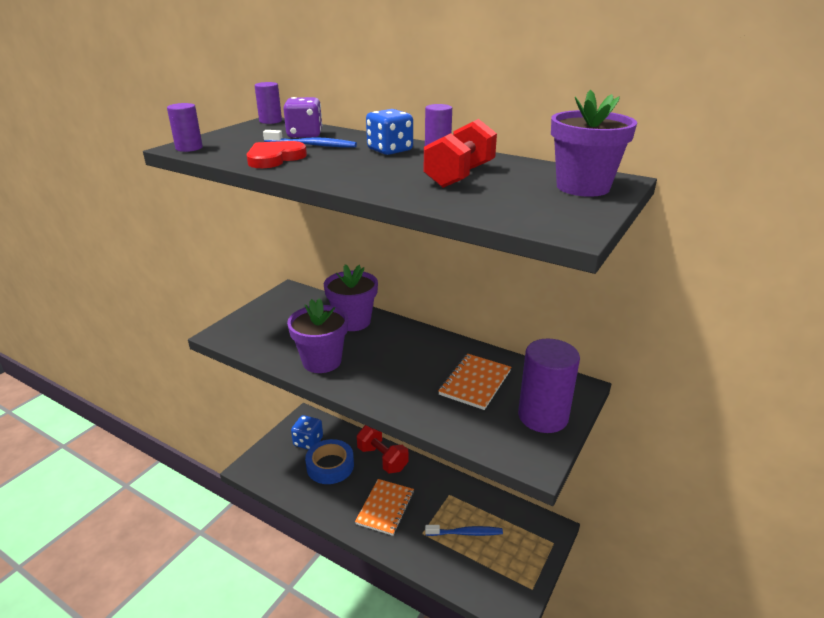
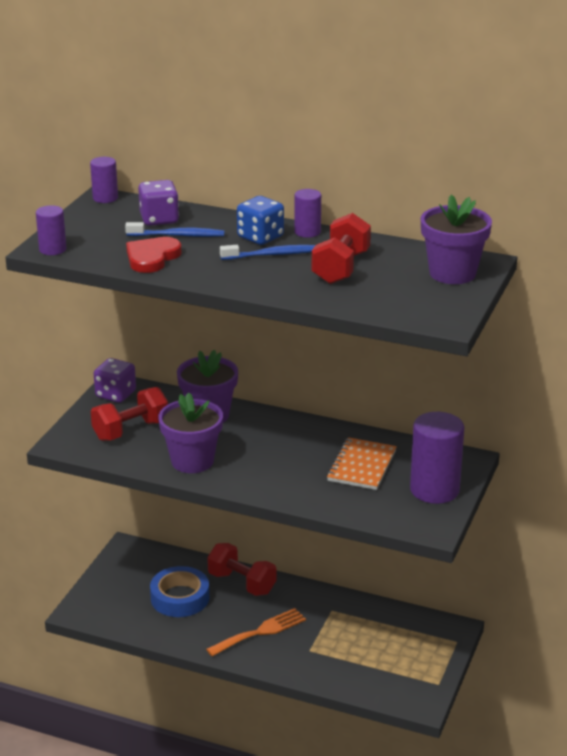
camera: 10 degrees left, 0 degrees up
blue dice [291,415,323,450] -> none
orange notebook [355,479,414,536] -> orange fork [206,608,306,656]
blue toothbrush [425,525,503,536] -> blue toothbrush moved to [220,245,315,260]
none -> red dumbbell [91,387,168,441]
none -> purple dice [94,358,136,403]

